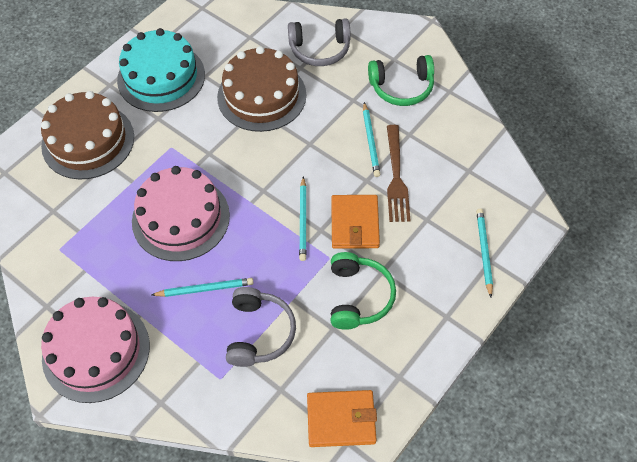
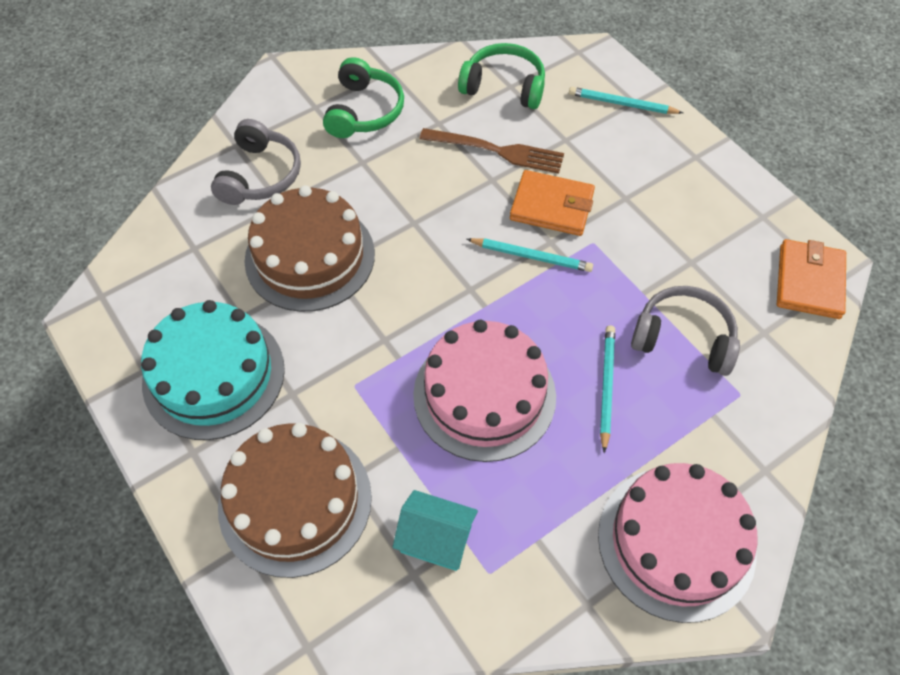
camera: 75 degrees left, 0 degrees up
green headphones [331,252,396,330] -> green headphones moved to [458,43,545,109]
turquoise pencil [363,102,380,177] -> none
none -> turquoise house [393,490,478,571]

